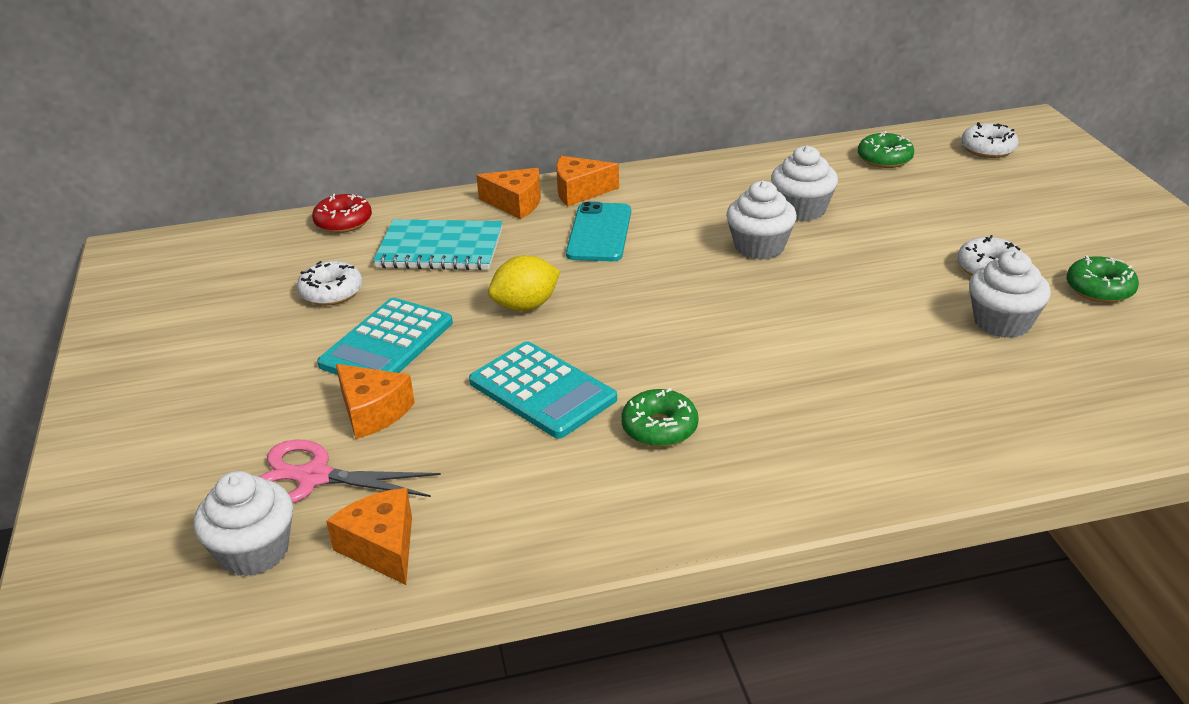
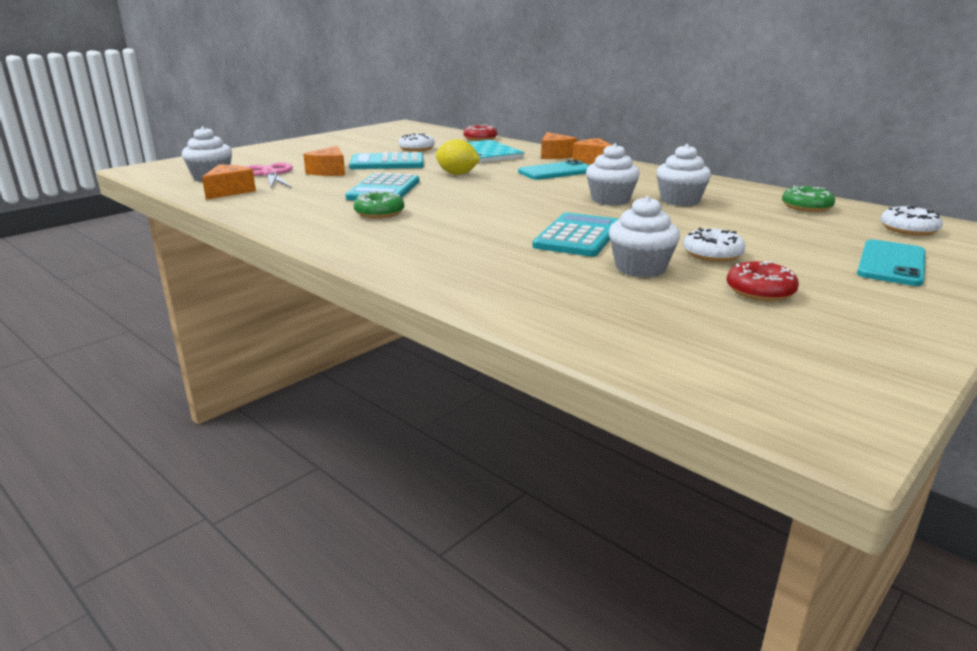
camera: 55 degrees right, 10 degrees down
green donut [1067,256,1139,303] -> red donut [727,261,799,301]
none -> turquoise calculator [533,212,619,257]
none -> turquoise phone [857,239,926,286]

